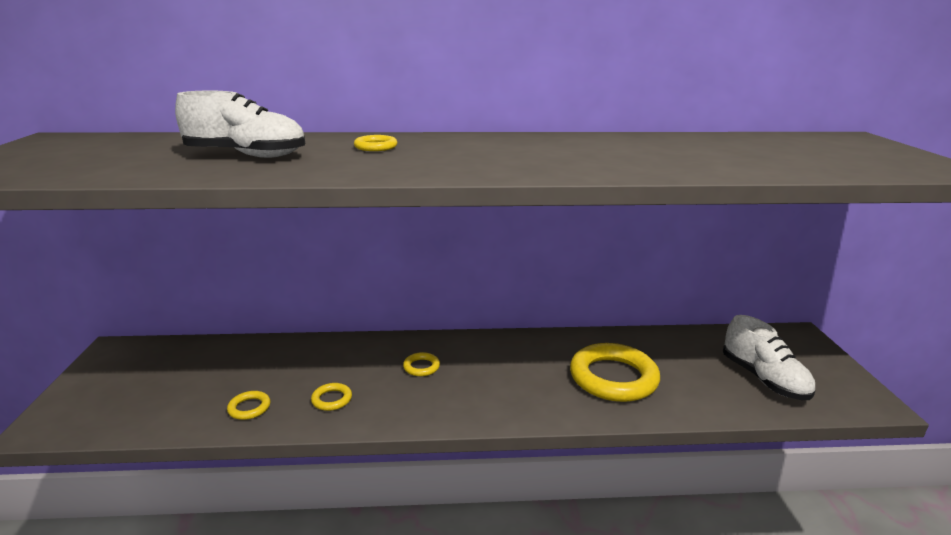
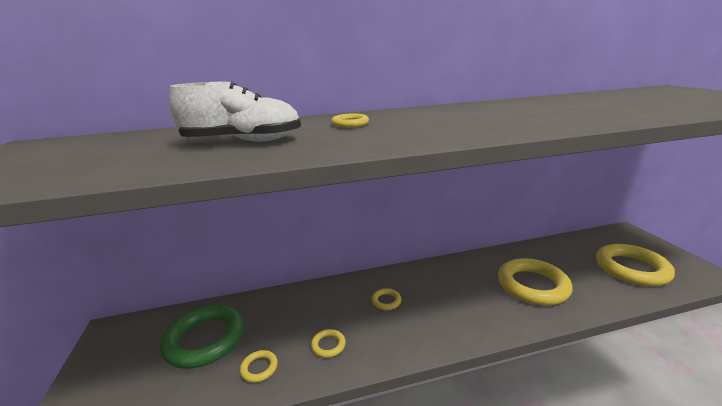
camera: 10 degrees left, 0 degrees up
white shoe [723,315,815,400] -> yellow ring [596,244,675,286]
none -> green ring [160,304,244,369]

